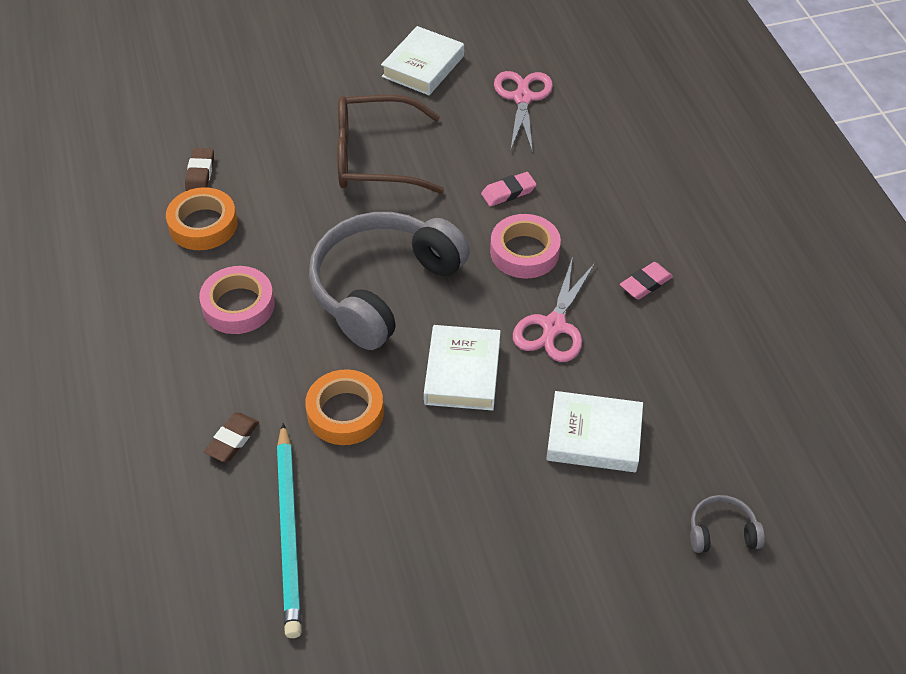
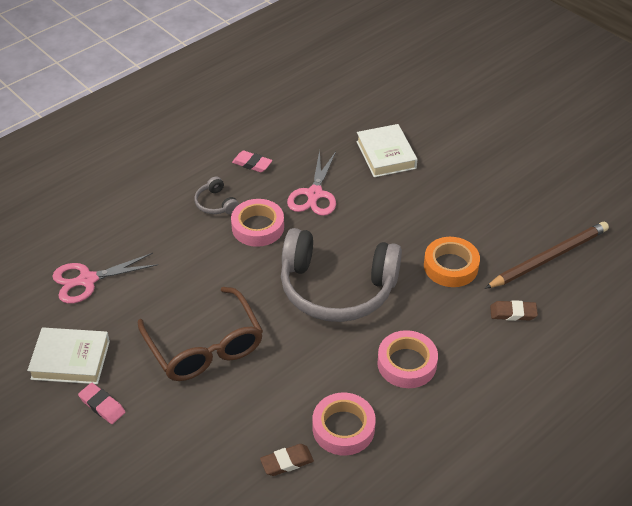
camera: 115 degrees left, 5 degrees down
orange tape [166,187,237,250] -> pink tape [313,393,376,455]
turquoise pencil [277,423,302,638] -> brown pencil [485,222,609,289]
white book [424,325,501,411] -> none
pink eraser [481,172,537,206] -> pink eraser moved to [78,383,125,424]
pink scissors [513,259,595,362] -> pink scissors turned 105 degrees clockwise [287,150,336,216]
grey headphones [690,495,765,553] -> grey headphones moved to [194,176,239,214]

